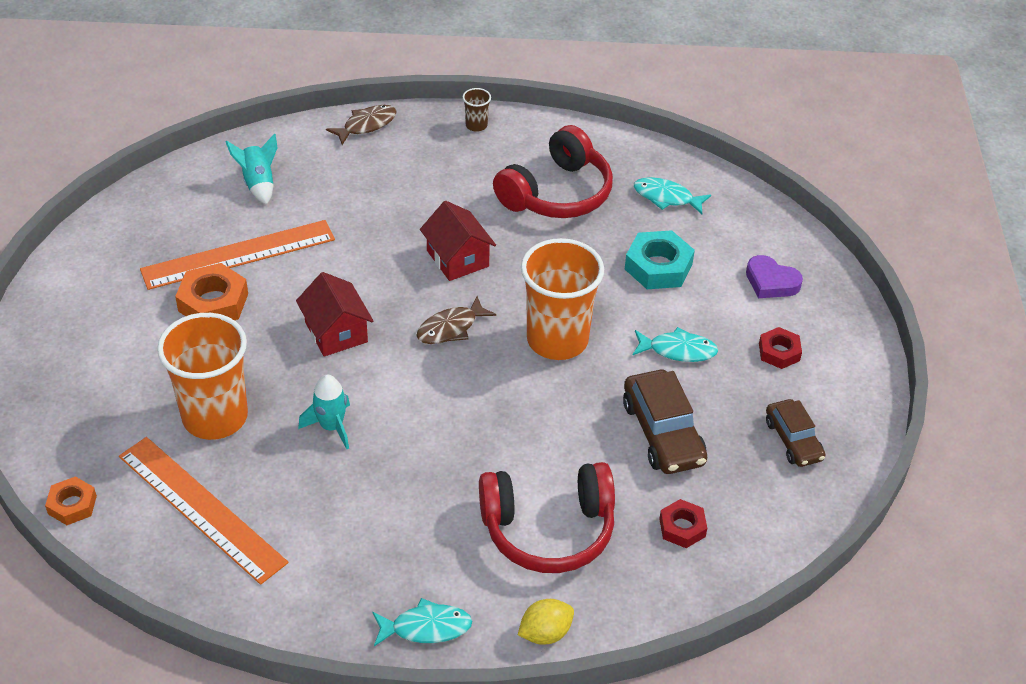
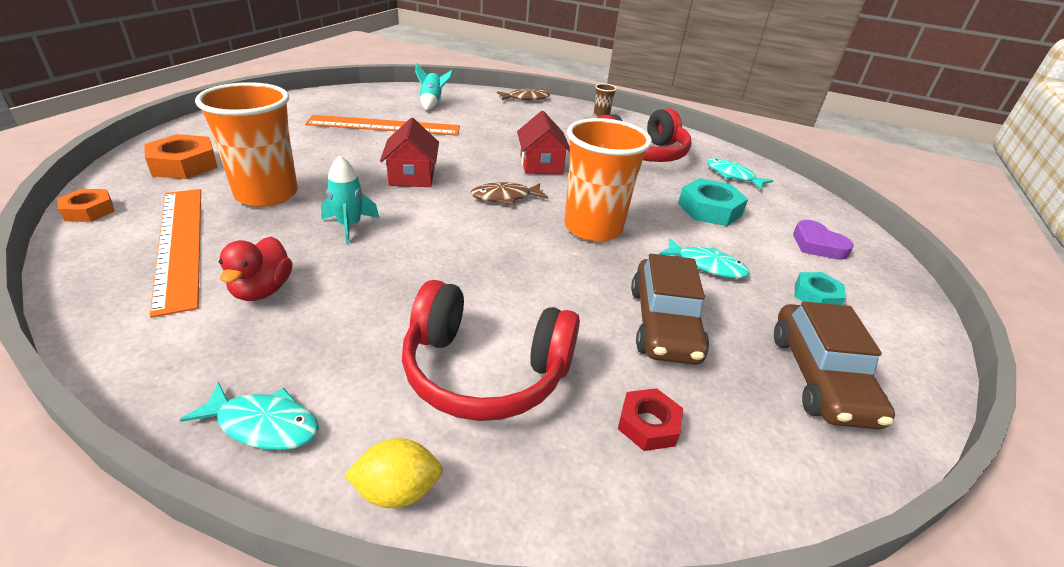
camera: 20 degrees right, 10 degrees down
orange nut [175,263,248,320] -> orange nut moved to [144,134,218,179]
red nut [759,327,802,369] -> turquoise nut [795,272,846,305]
brown car [766,399,825,467] -> brown car [774,301,895,429], size x1.55
none -> red duck [219,236,293,301]

